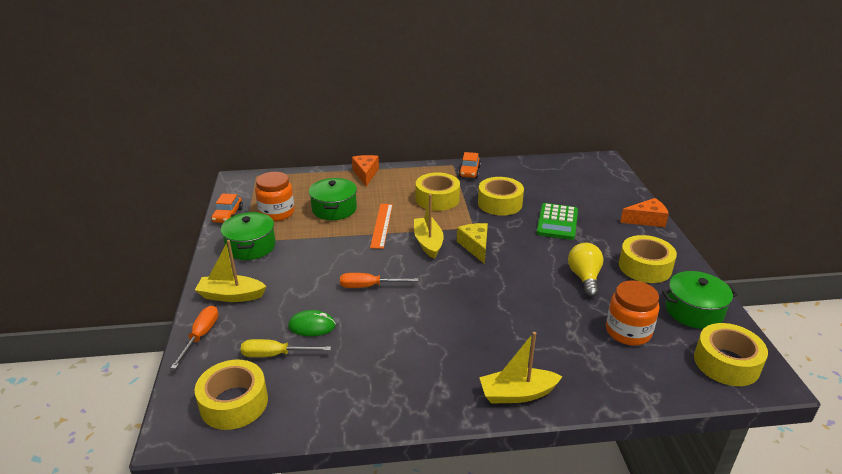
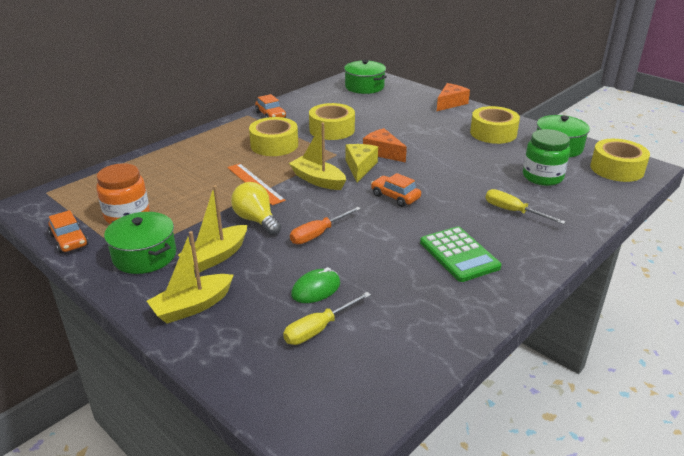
camera: 40 degrees left, 0 degrees up
orange screwdriver [171,306,218,369] -> none
yellow tape [195,360,268,430] -> none
green pot [309,178,357,220] -> green pot moved to [344,60,387,94]
orange cheese [352,155,379,187] -> orange cheese moved to [363,128,407,163]
yellow cheese [457,223,488,264] -> yellow cheese turned 60 degrees clockwise [346,144,378,182]
yellow boat [479,332,563,404] -> yellow boat moved to [178,185,247,273]
green calculator [536,203,578,240] -> green calculator moved to [420,226,501,282]
yellow light bulb [568,243,603,297] -> yellow light bulb moved to [231,182,281,235]
orange jar [606,280,659,346] -> green jar [523,129,570,186]
none -> orange car [371,173,421,207]
none -> yellow screwdriver [486,189,566,224]

